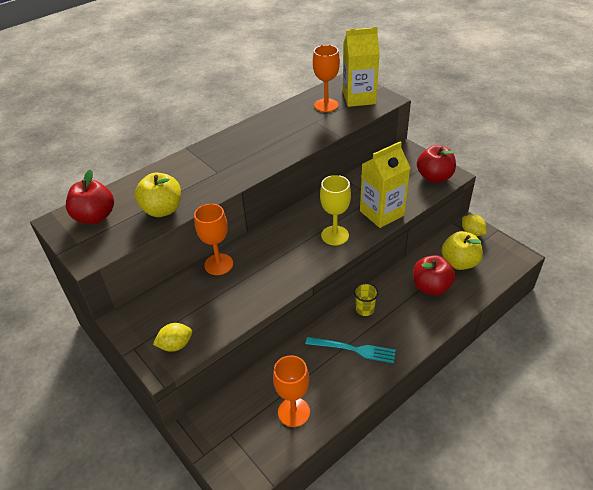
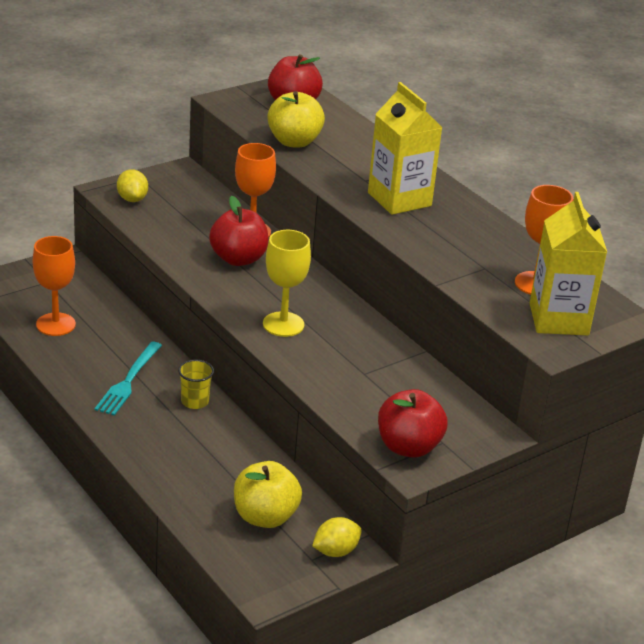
camera: 90 degrees right, 10 degrees down
yellow carton [360,141,410,228] -> yellow carton moved to [368,82,443,215]
red apple [413,255,455,295] -> red apple moved to [209,196,269,266]

